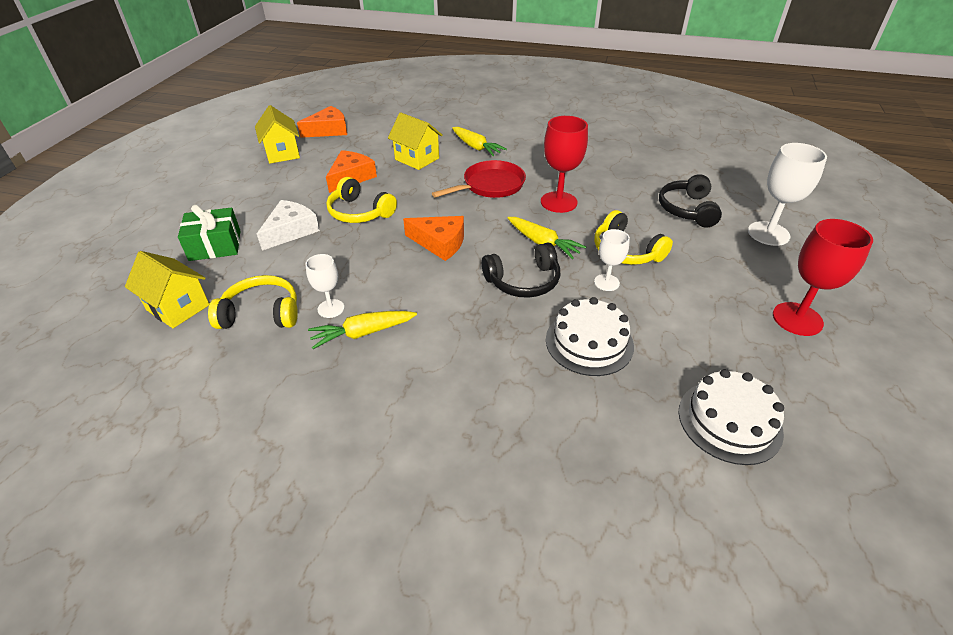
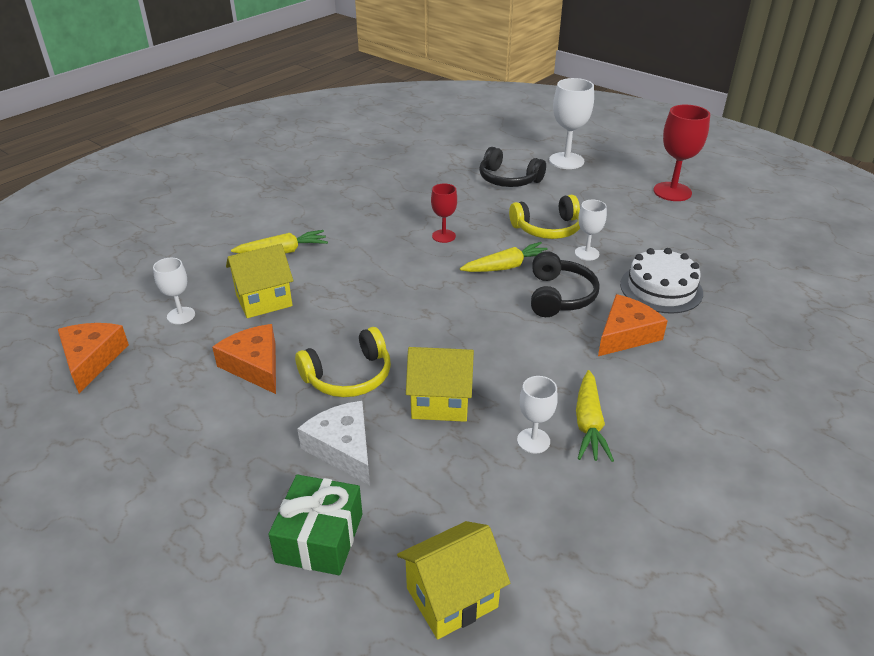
camera: 65 degrees left, 5 degrees down
yellow headphones [208,275,298,329] -> none
yellow house [255,105,300,164] -> yellow house moved to [406,347,474,422]
orange cheese [403,216,464,261] -> orange cheese moved to [598,294,668,356]
red pan [432,160,526,198] -> none
red goblet [541,116,588,213] -> red goblet [431,183,457,243], size x0.58
white cake [679,369,784,465] -> none
none -> white goblet [153,258,195,324]

